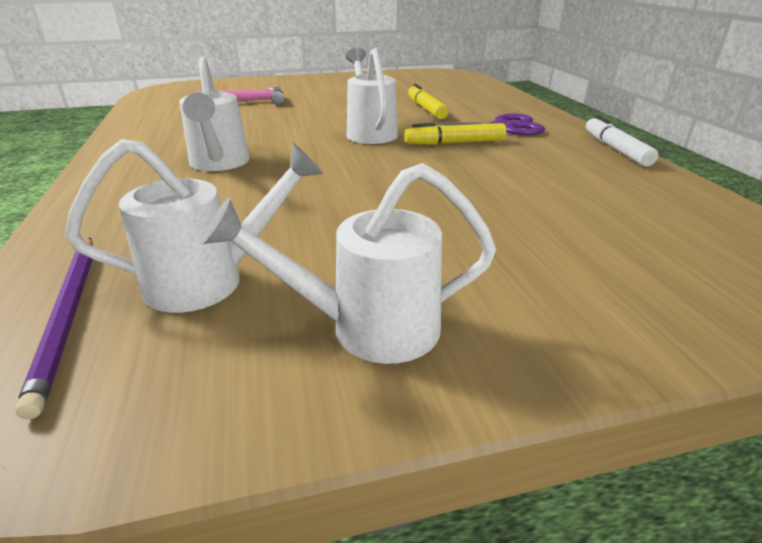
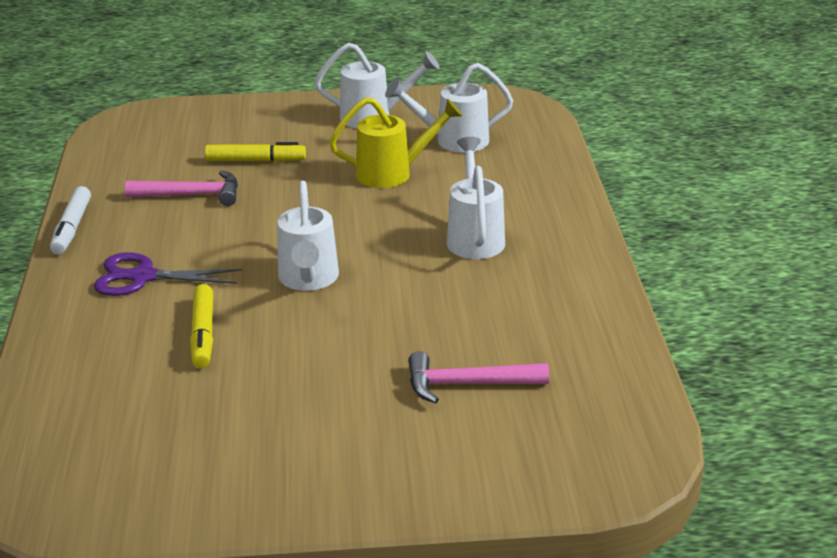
camera: 170 degrees left, 0 degrees up
purple pencil [15,237,93,419] -> none
yellow marker [404,123,506,145] -> yellow marker moved to [205,142,306,162]
none -> pink hammer [125,170,238,206]
none -> yellow watering can [329,97,463,188]

